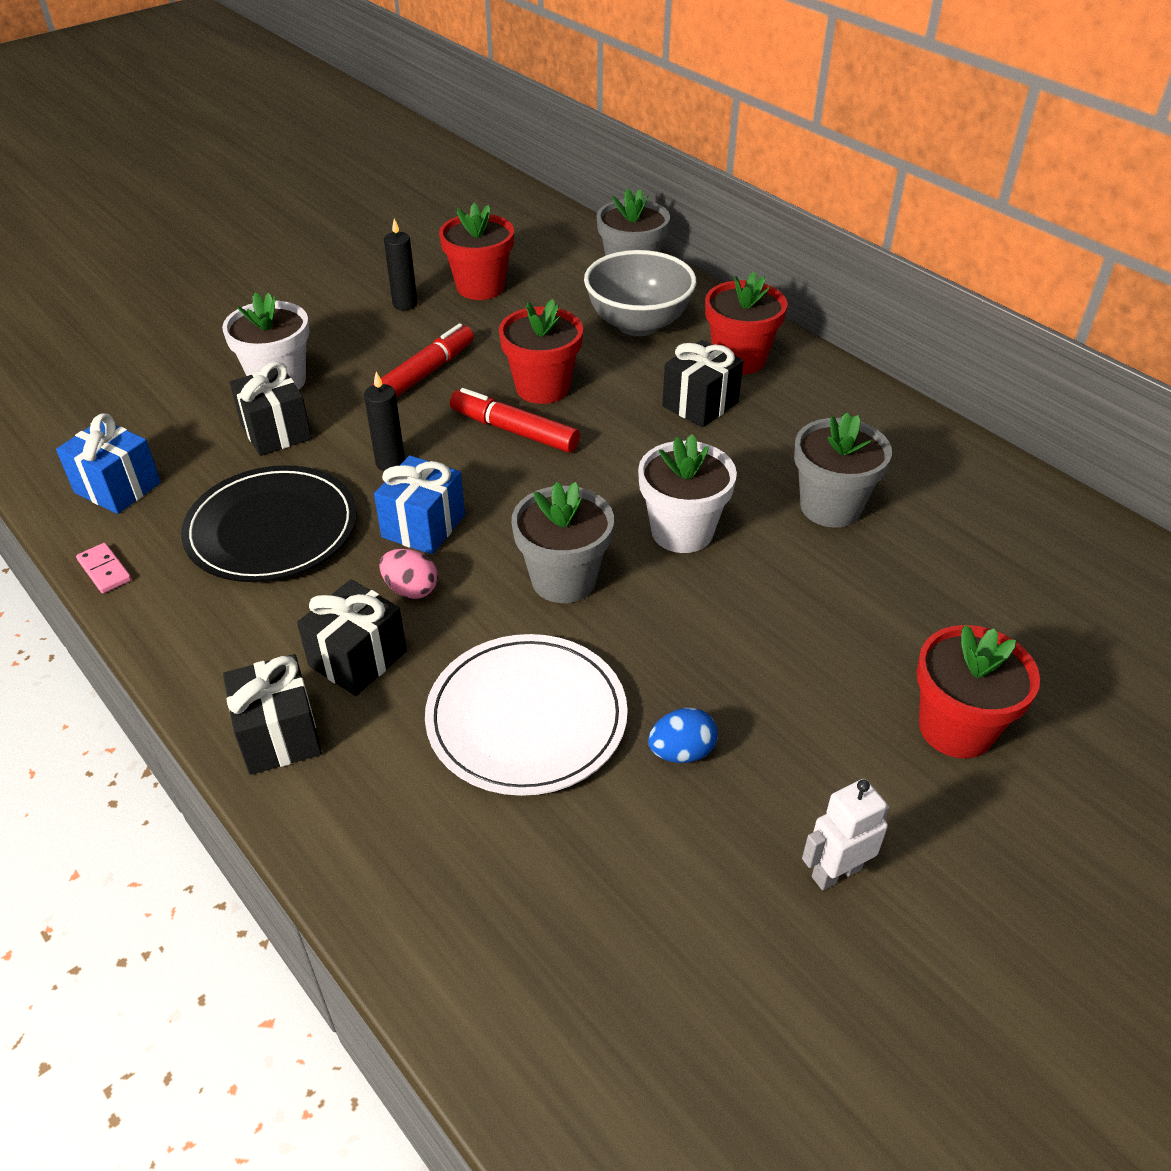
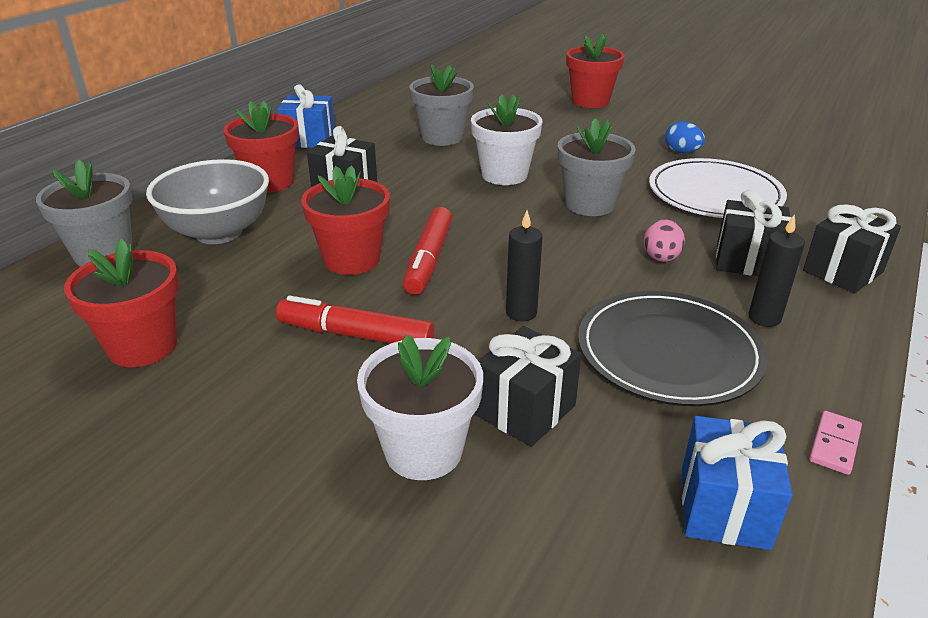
camera: 110 degrees left, 10 degrees down
blue gift [374,455,465,554] -> blue gift moved to [277,84,335,148]
black candle [384,218,418,310] -> black candle moved to [749,214,805,327]
white robot [802,779,890,890] -> none

